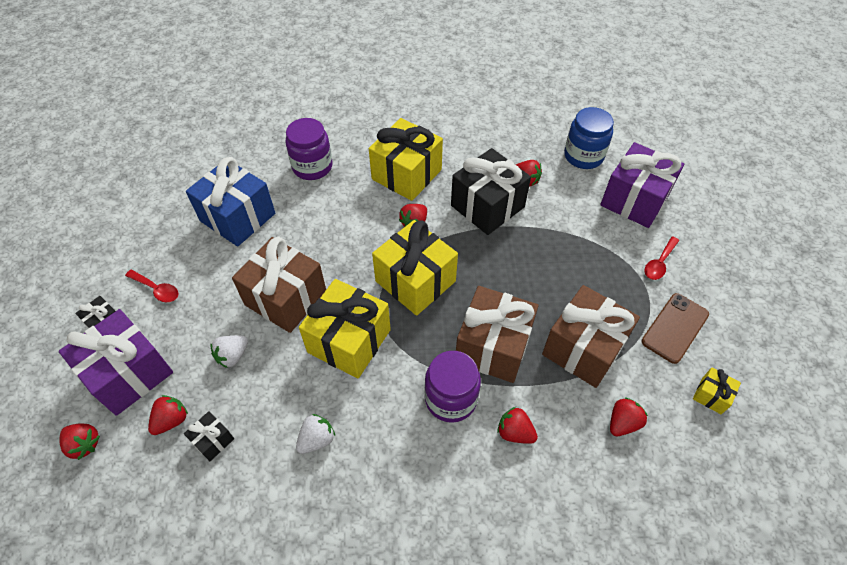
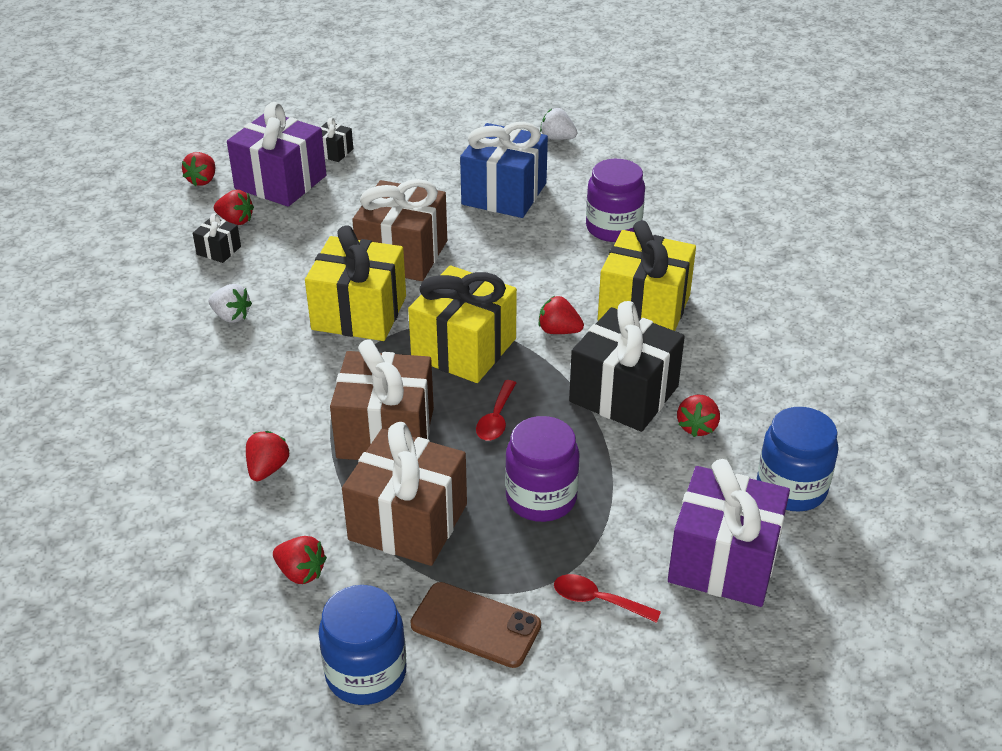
camera: 75 degrees right, 15 degrees down
red spoon [125,270,179,302] -> red spoon moved to [476,380,516,441]
white strawberry [211,335,248,368] -> white strawberry moved to [540,108,577,140]
purple jar [425,351,481,423] -> purple jar moved to [505,416,579,522]
yellow gift [693,368,741,415] -> blue jar [319,585,406,705]

